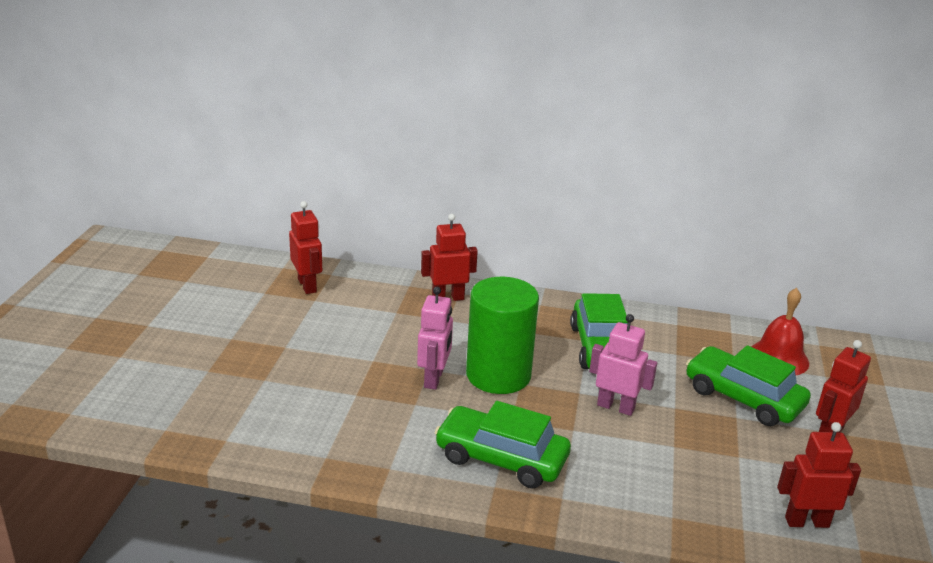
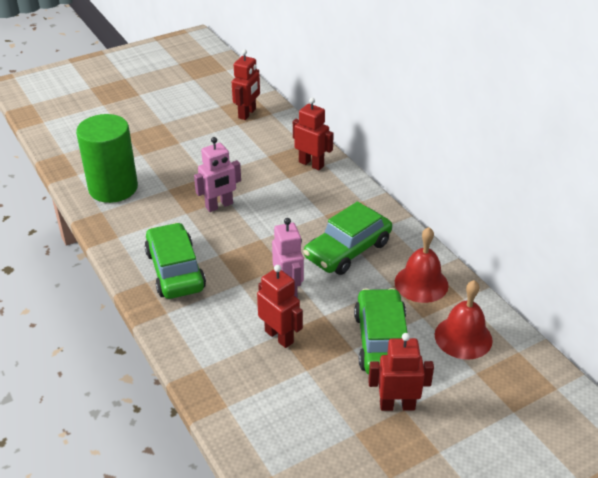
camera: 50 degrees right, 10 degrees up
green cylinder [466,277,539,394] -> green cylinder moved to [76,114,138,203]
red robot [777,422,861,528] -> red robot moved to [257,265,303,348]
none -> red bell [395,227,448,303]

